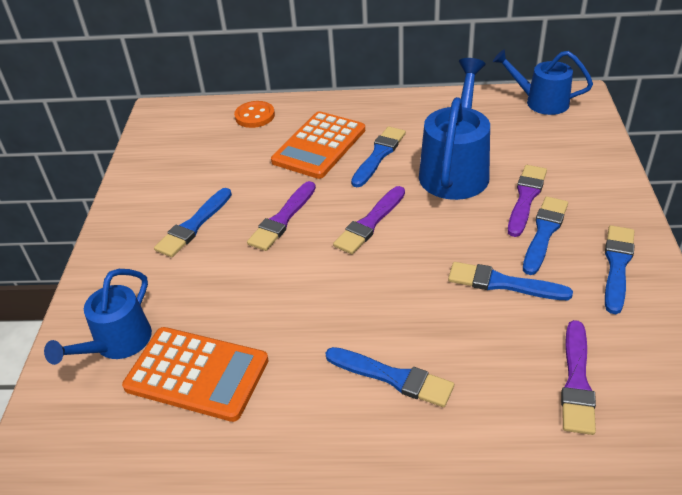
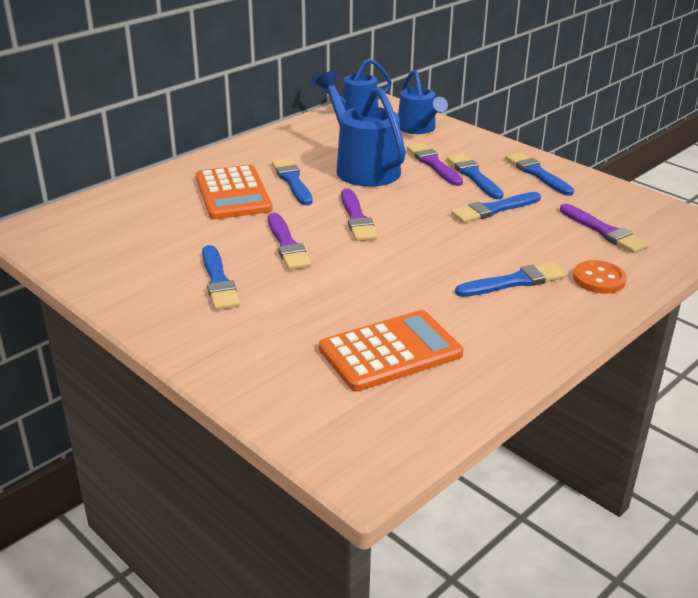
camera: 50 degrees left, 10 degrees down
blue watering can [44,269,152,365] -> blue watering can moved to [398,70,448,134]
orange button [234,101,275,128] -> orange button moved to [573,260,627,294]

